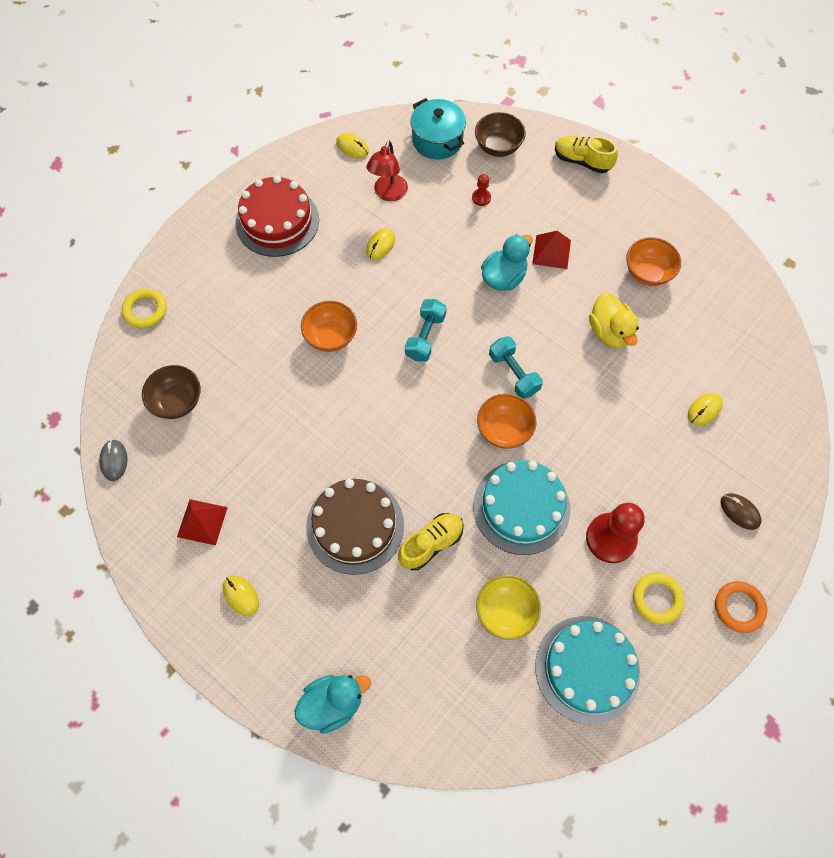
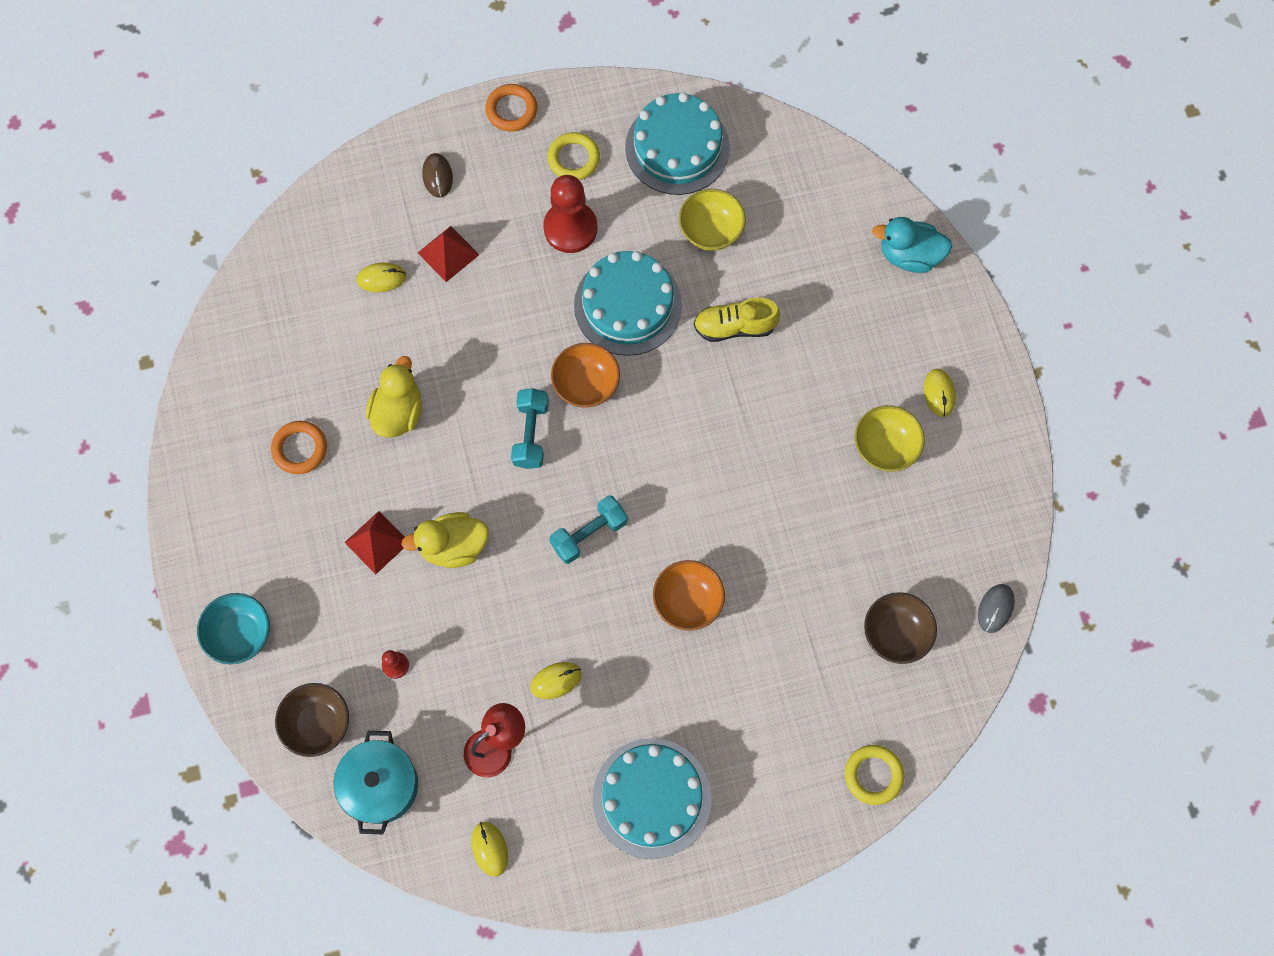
camera: 145 degrees left, 5 degrees up
red pyramid [177,499,228,545] -> red pyramid moved to [418,226,479,282]
red cake [235,176,319,257] -> turquoise cake [592,738,712,859]
brown cake [306,479,404,575] -> none
turquoise duck [481,234,533,291] -> yellow duck [401,512,489,568]
yellow shoe [555,136,618,173] -> turquoise bowl [197,593,270,664]
orange bowl [626,237,681,286] -> orange ring [271,421,327,474]
none -> yellow bowl [855,405,925,472]

